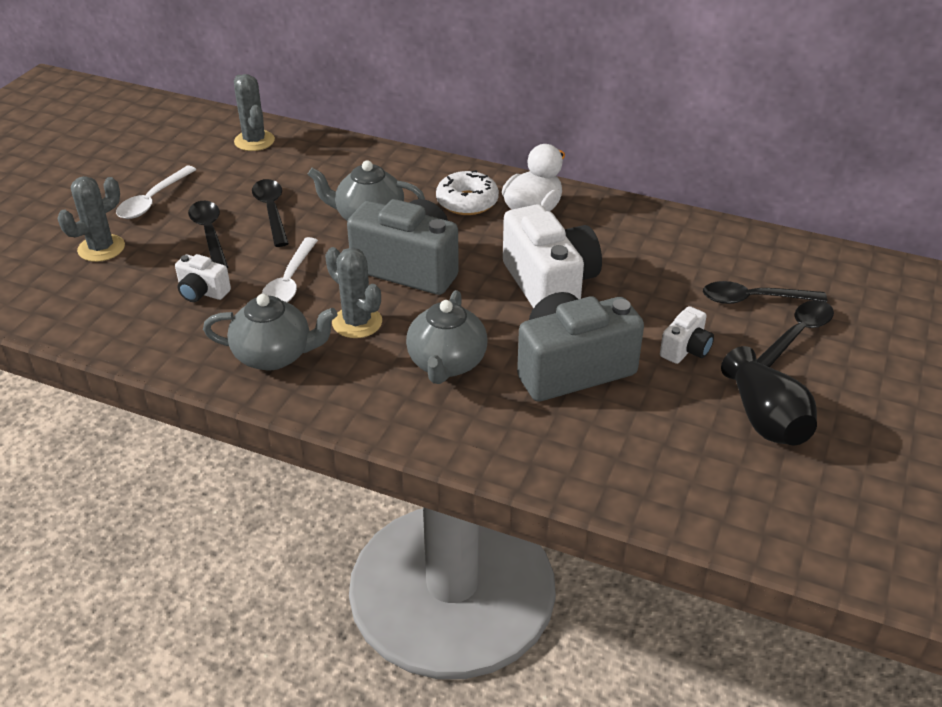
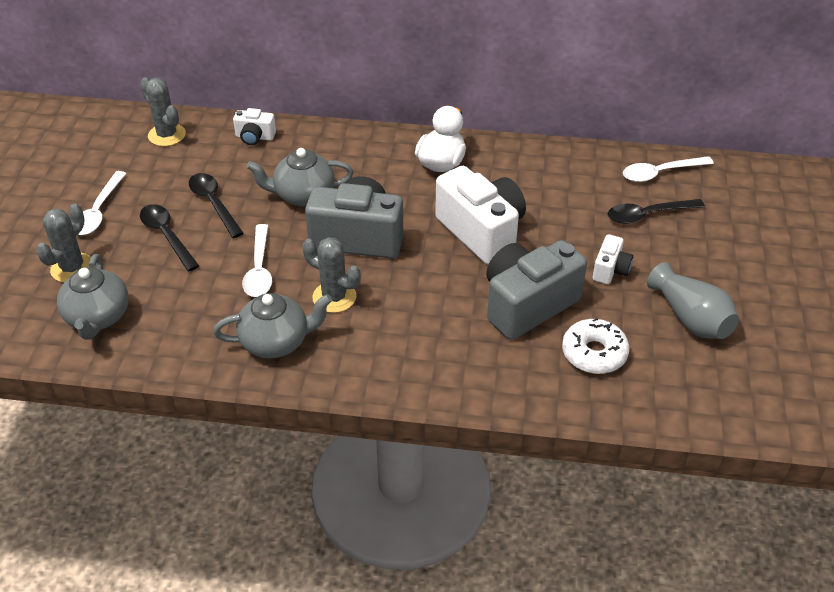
camera: 15 degrees left, 5 degrees up
white camera [175,254,231,302] -> white camera moved to [233,108,276,145]
grey teapot [406,290,488,384] -> grey teapot moved to [57,254,129,340]
white donut [436,170,499,215] -> white donut moved to [562,318,630,374]
black vase [721,346,817,445] -> grey vase [647,262,739,339]
black spoon [756,300,834,367] -> none
none -> white spoon [623,156,714,182]

